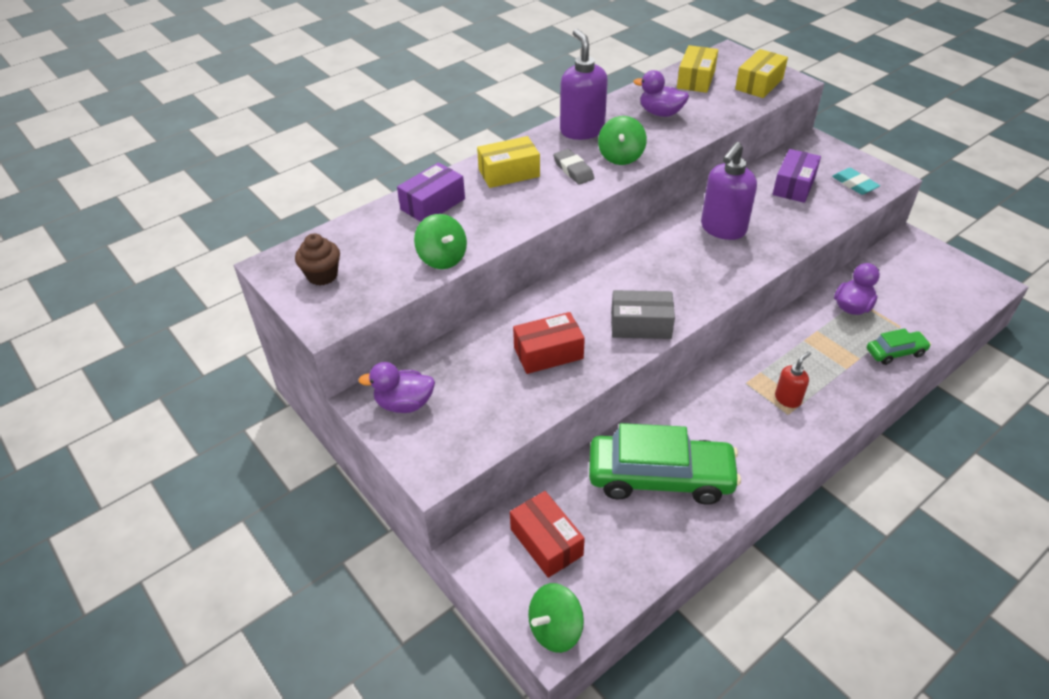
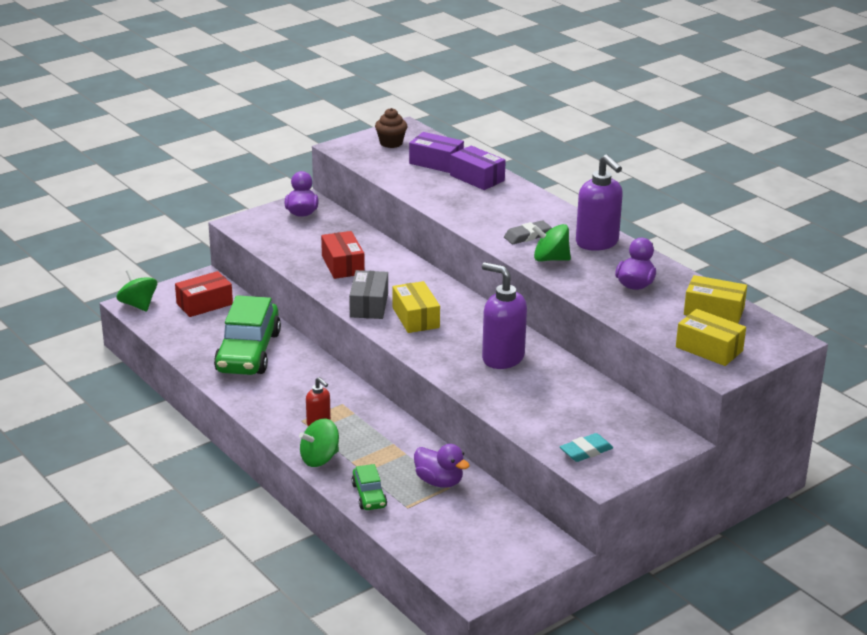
camera: 90 degrees right, 15 degrees down
green spinning top [414,214,467,269] -> green spinning top moved to [299,418,339,467]
yellow box [477,136,540,188] -> yellow box moved to [393,281,440,333]
purple soap dispenser [560,29,608,140] -> purple soap dispenser turned 75 degrees clockwise [576,155,623,251]
purple box [773,149,821,203] -> purple box moved to [409,132,464,173]

